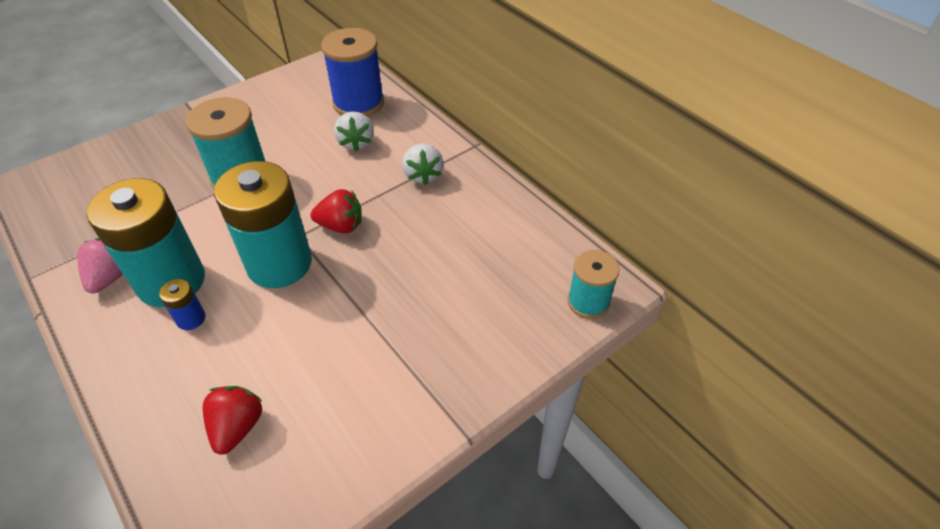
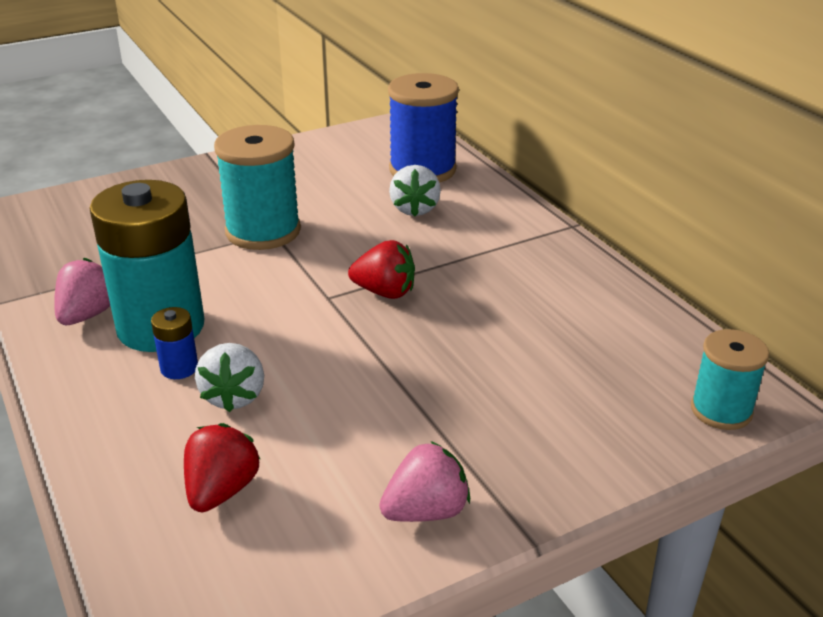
camera: 10 degrees right, 15 degrees down
turquoise battery [214,161,312,288] -> none
white strawberry [402,144,444,185] -> white strawberry moved to [195,343,264,412]
none -> pink strawberry [379,441,470,522]

